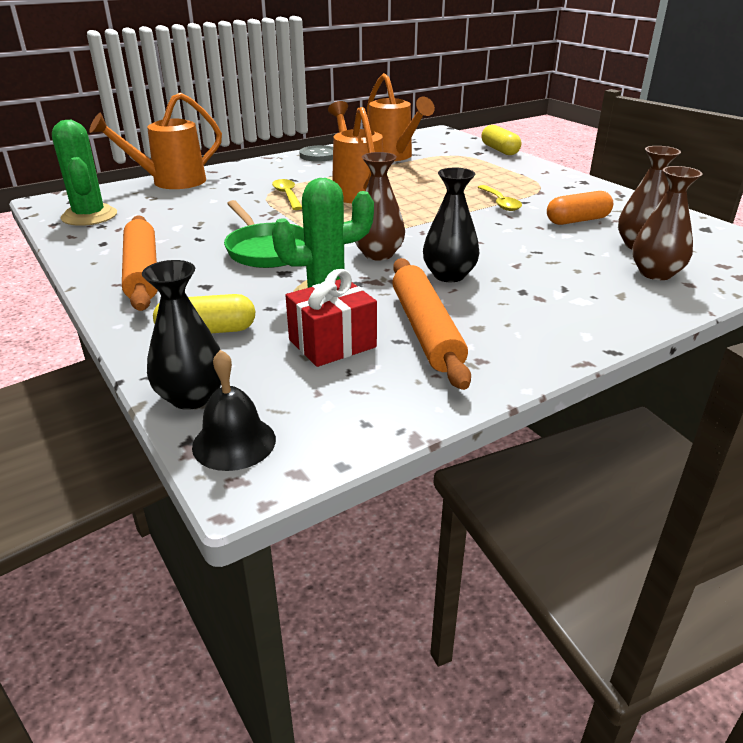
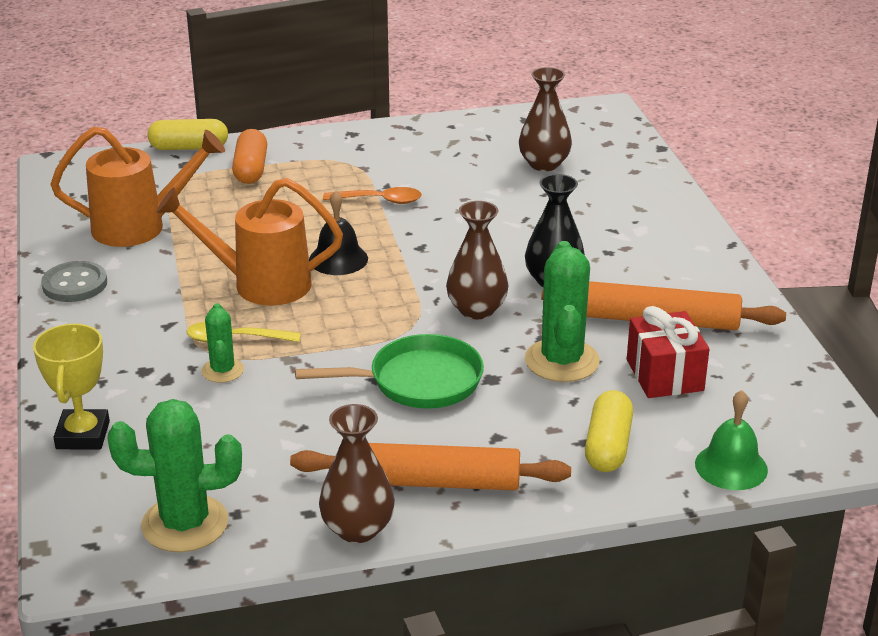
camera: 70 degrees left, 0 degrees up
orange watering can [89,93,222,189] -> yellow trophy [33,323,110,449]
black vase [142,260,221,410] -> green bell [695,390,768,490]
black bell [192,350,276,471] -> black bell moved to [309,190,368,275]
yellow spoon [478,185,522,211] -> orange spoon [323,187,422,204]
orange capsule [547,191,614,225] -> orange capsule moved to [232,129,267,184]
brown vase [632,166,703,280] -> brown vase moved to [319,404,395,543]
none -> green cactus [201,303,244,383]

